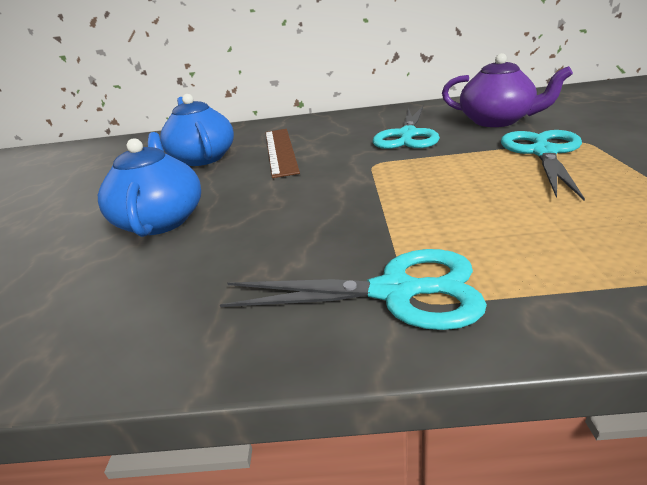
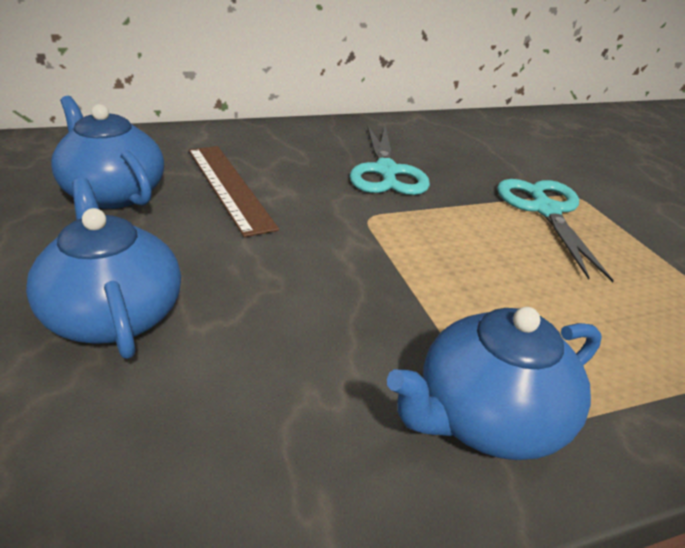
camera: 25 degrees left, 5 degrees up
turquoise scissors [220,249,487,330] -> blue teapot [387,307,602,460]
purple teapot [442,53,573,127] -> none

